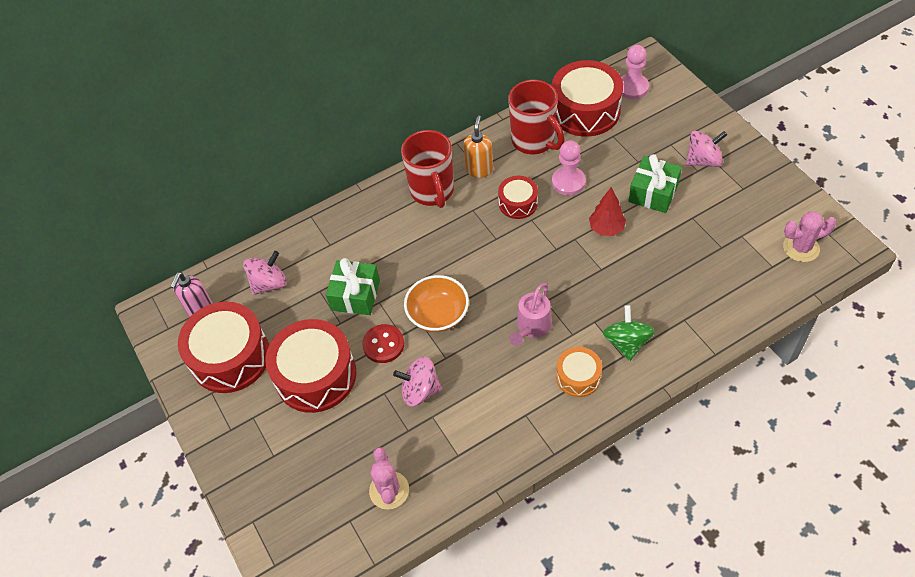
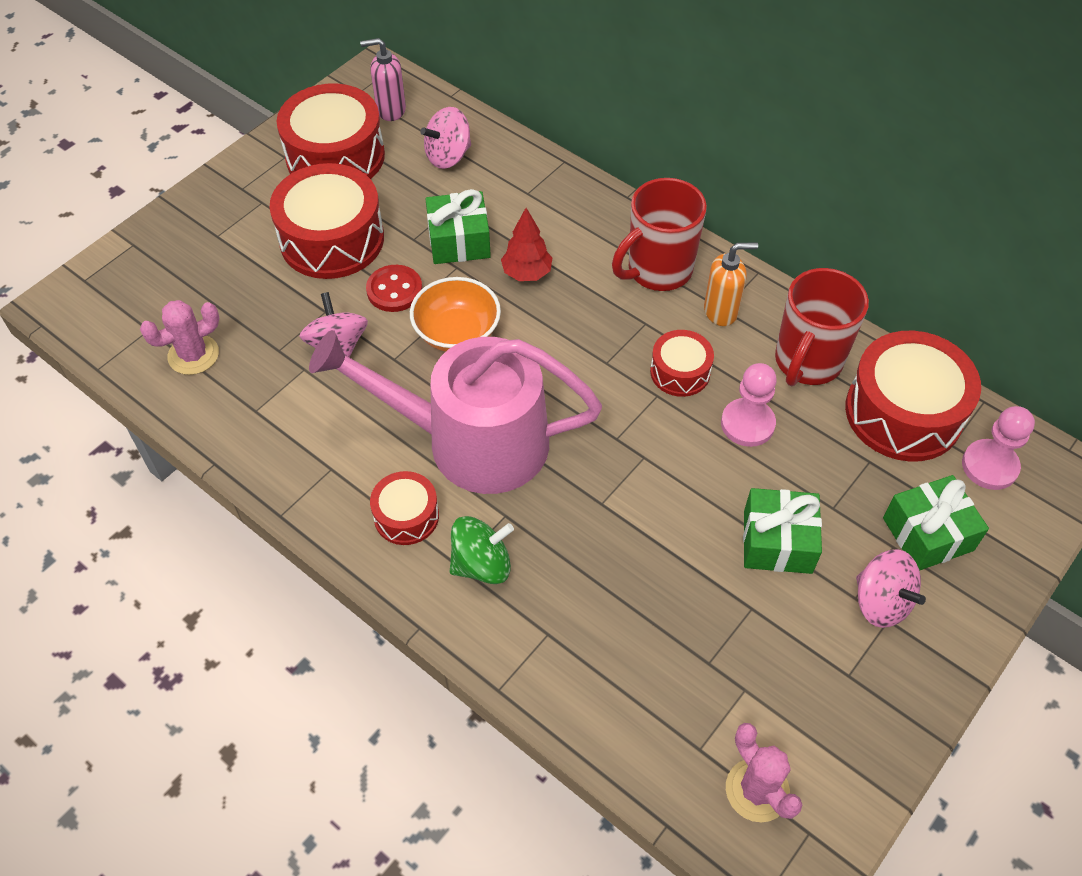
camera: 65 degrees right, 0 degrees up
pink spinning top [243,251,287,295] -> pink spinning top turned 120 degrees clockwise [420,107,471,169]
pink watering can [509,283,552,346] -> pink watering can [309,330,602,494], size x2.28
orange drum [556,347,602,397] -> red drum [370,471,439,545]
red tree [589,187,626,236] -> red tree moved to [501,208,552,281]
none -> green gift [883,475,989,571]

